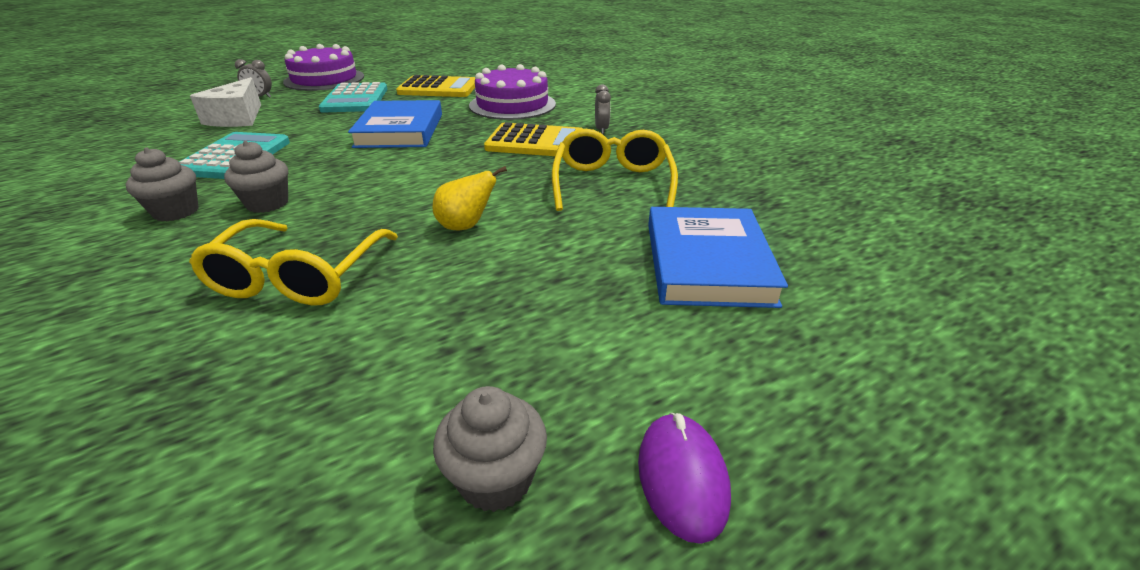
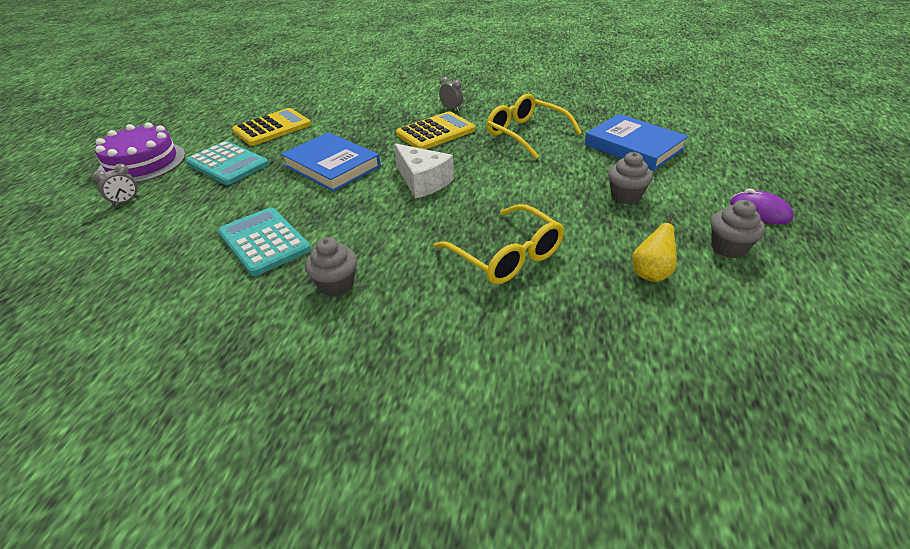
camera: 45 degrees left, 5 degrees up
white cheese [190,77,261,127] -> white cheese moved to [394,143,454,199]
grey cupcake [224,141,288,213] -> grey cupcake moved to [608,152,653,204]
yellow pear [433,166,507,230] -> yellow pear moved to [632,213,677,282]
purple cake [469,64,556,120] -> none

